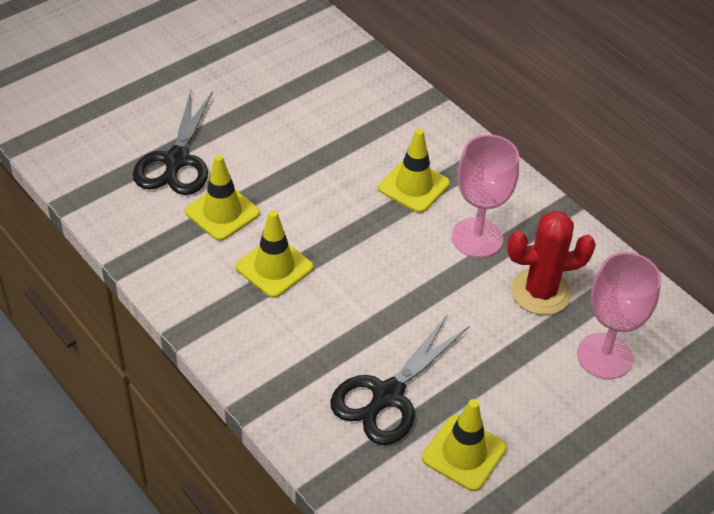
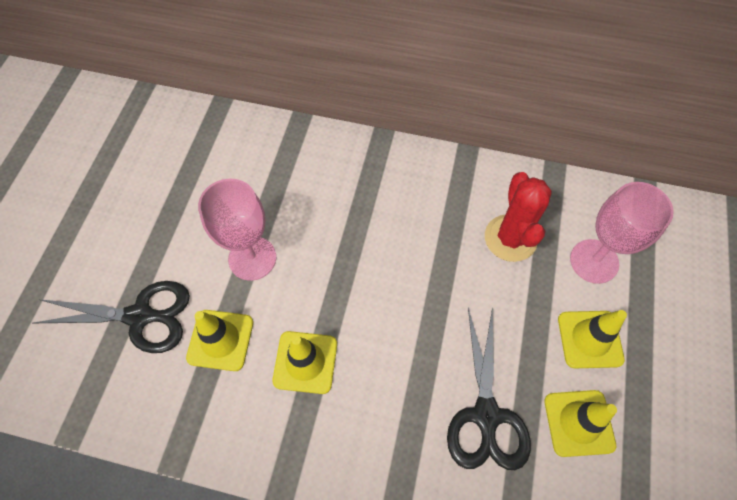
camera: 35 degrees left, 15 degrees up
black scissors [133,91,213,195] -> black scissors turned 60 degrees counterclockwise [34,281,190,353]
yellow traffic cone [378,129,450,213] -> yellow traffic cone moved to [558,310,627,368]
pink goblet [452,134,519,258] -> pink goblet moved to [198,179,276,281]
red cactus [507,210,596,315] -> red cactus turned 45 degrees counterclockwise [485,172,552,262]

